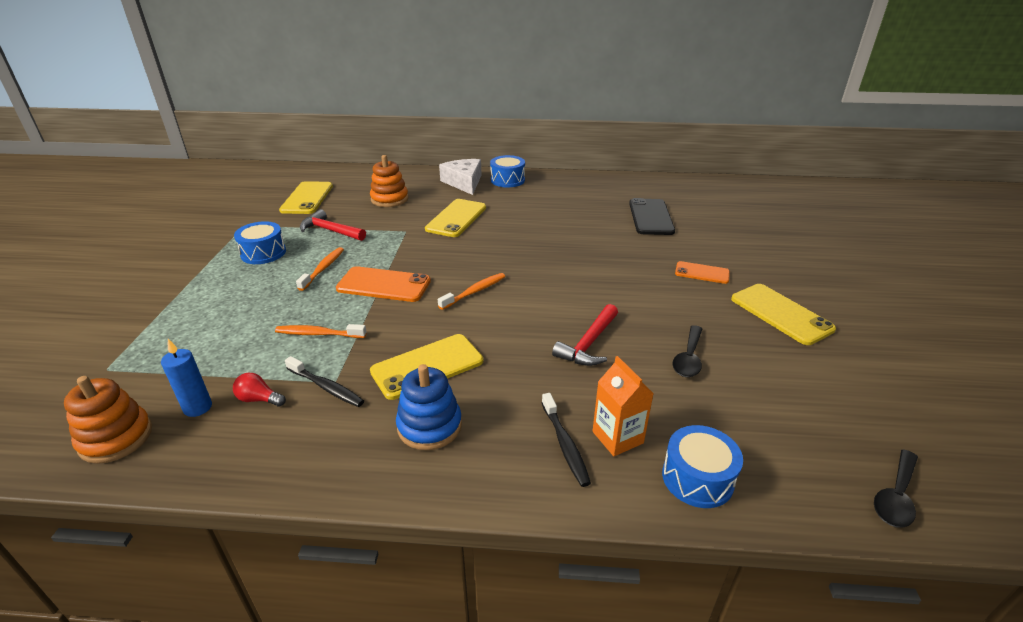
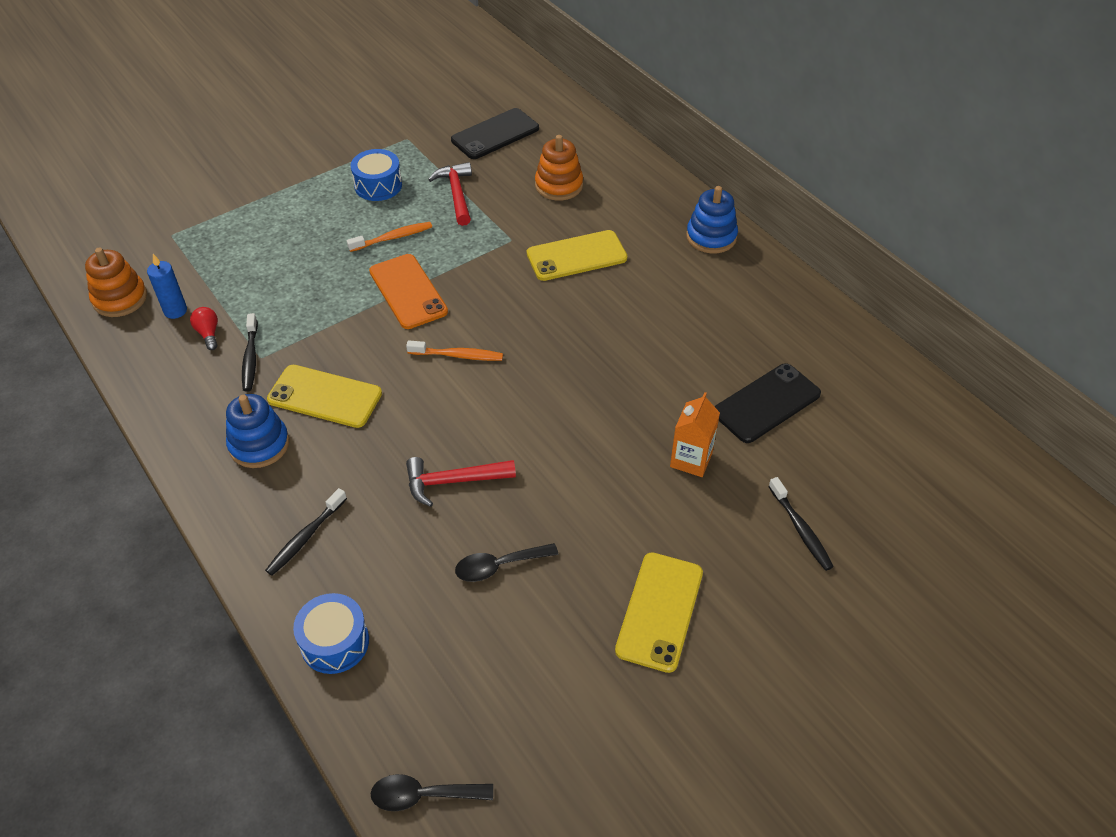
camera: 50 degrees right, 15 degrees up
orange toothbrush [275,324,367,338] -> none
yellow phone [279,181,333,214] -> black phone [451,108,539,159]
white cheese [439,159,482,195] -> none
blue drum [490,155,525,187] -> blue stacking toy [686,186,738,253]
orange carton [593,356,654,456] -> orange carton moved to [670,392,720,477]
orange phone [675,261,730,284] -> none
none -> black toothbrush [768,477,834,571]

